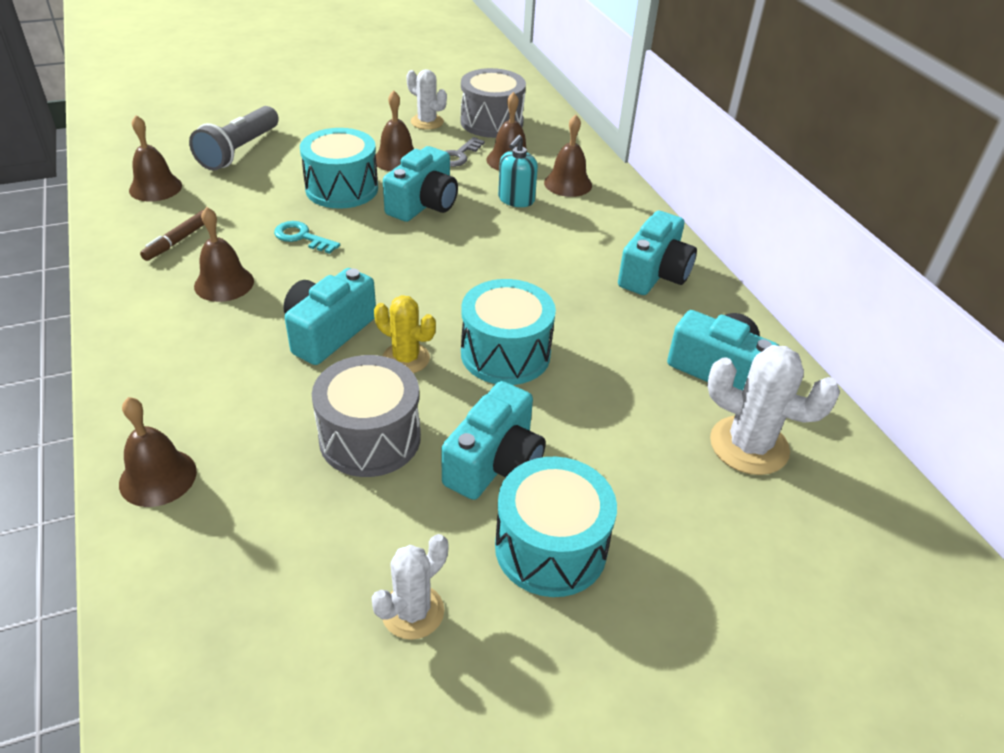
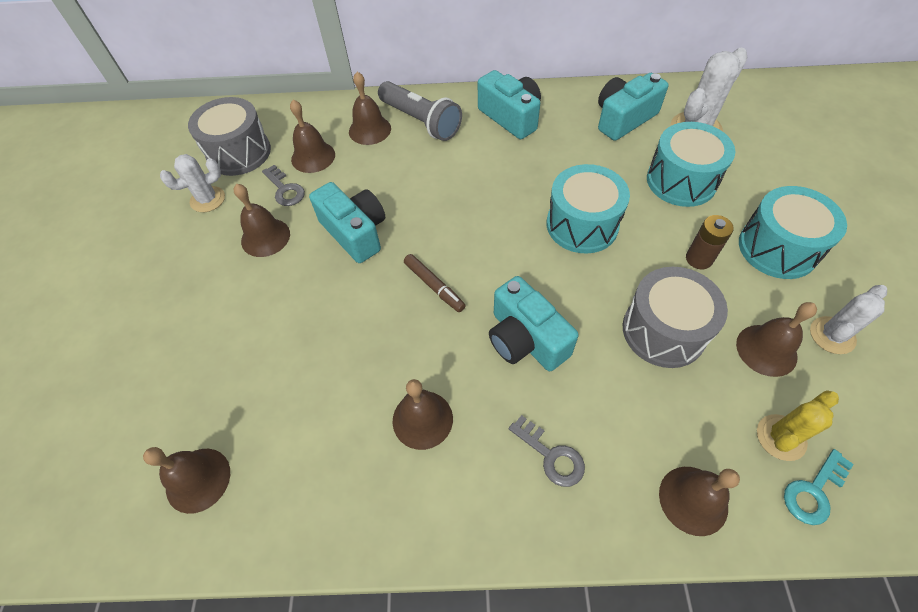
camera: 65 degrees left, 15 degrees up
brown marker [140,210,204,261] -> brown marker moved to [404,254,466,312]
grey flashlight [189,106,279,171] -> grey flashlight moved to [378,81,462,141]
turquoise key [274,221,340,254] -> turquoise key moved to [784,449,854,525]
turquoise drum [300,128,378,209] -> turquoise drum moved to [647,122,735,207]
white cactus [371,534,448,640] -> white cactus turned 75 degrees clockwise [810,285,887,354]
yellow cactus [374,295,436,373] -> yellow cactus moved to [757,390,839,461]
turquoise camera [441,381,546,500] -> brown battery [686,215,734,269]
turquoise soap dispenser [498,135,538,207] -> none
none -> grey key [509,415,585,487]
none -> brown bell [736,302,817,377]

